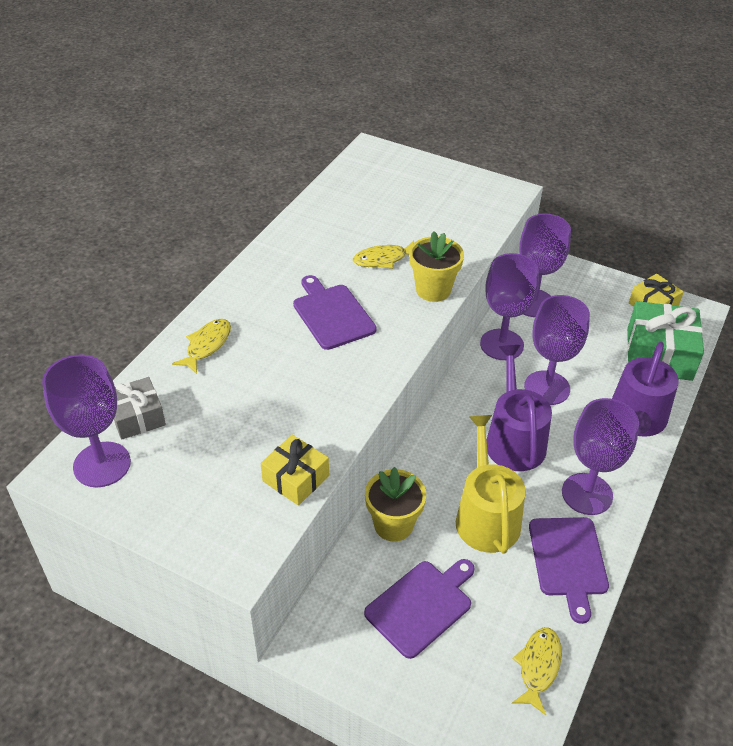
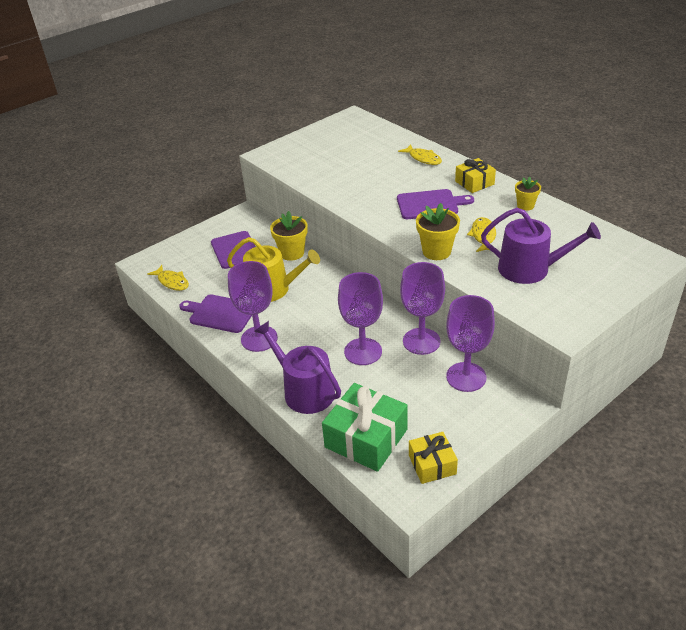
camera: 115 degrees right, 5 degrees down
purple goblet [42,354,131,487] -> none
grey gift [113,377,166,440] -> none
yellow gift [261,434,329,505] -> yellow gift moved to [455,158,496,193]
purple watering can [487,345,552,471] -> purple watering can moved to [481,208,601,284]
none -> yellow flower pot [515,177,541,211]

